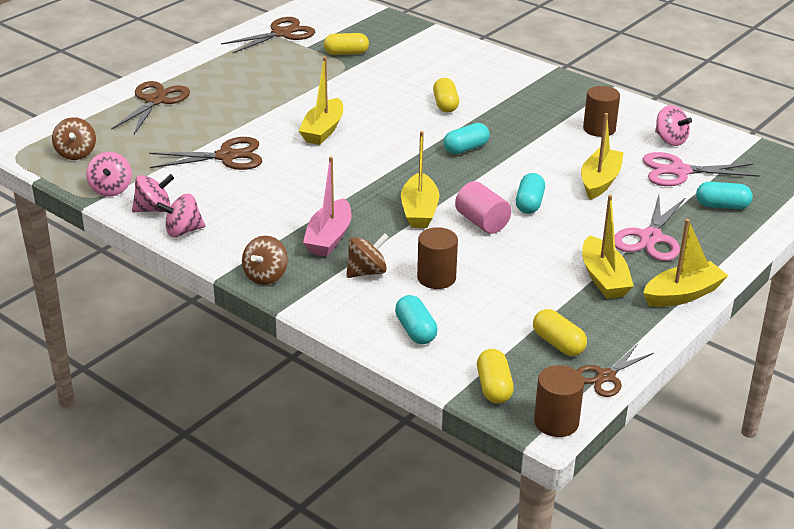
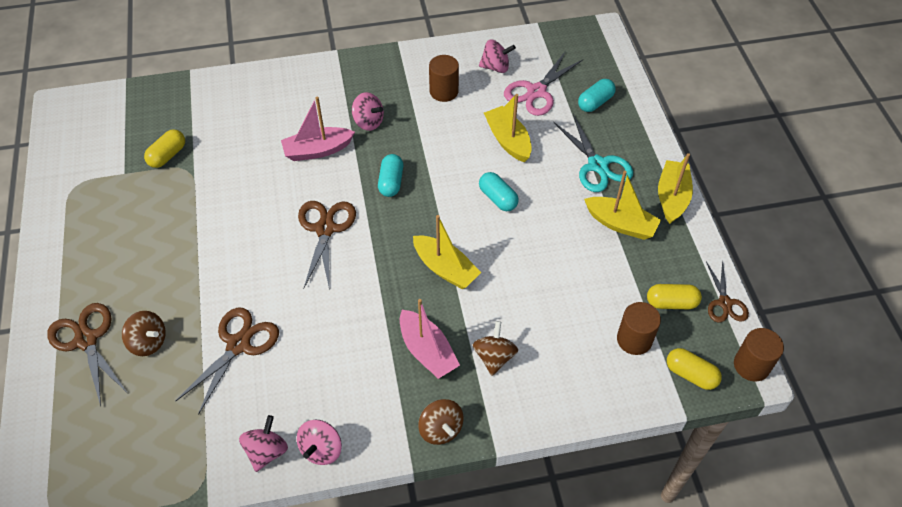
camera: 50 degrees left, 20 degrees up
brown spinning top [52,117,96,160] -> brown spinning top moved to [122,311,166,356]
pink spinning top [86,152,132,196] -> pink spinning top moved to [352,92,384,131]
brown scissors [221,17,315,53] -> brown scissors moved to [298,201,356,290]
yellow boat [299,56,343,145] -> none
turquoise capsule [395,295,438,344] -> none
brown cylinder [417,227,458,289] -> brown cylinder moved to [617,302,661,355]
yellow capsule [433,78,459,113] -> pink boat [281,96,355,161]
pink cylinder [455,181,512,234] -> none
pink scissors [614,195,686,261] -> turquoise scissors [553,114,633,192]

